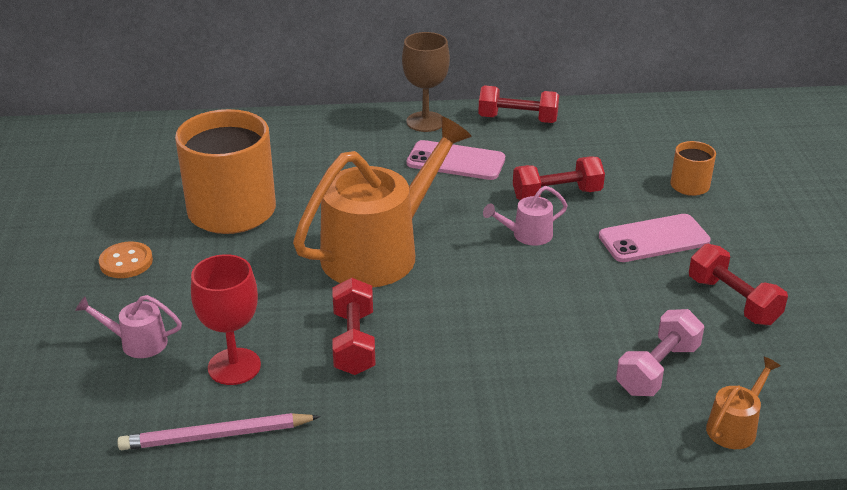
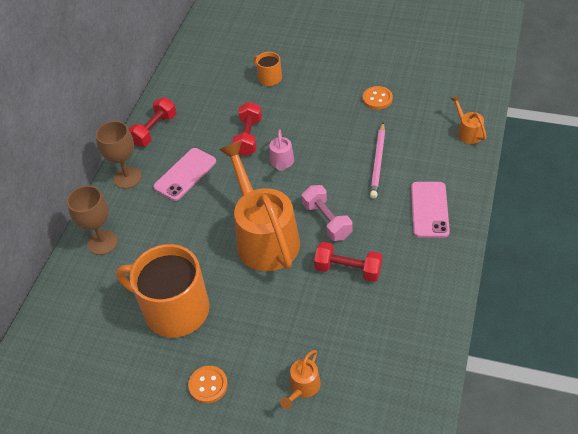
camera: 65 degrees left, 15 degrees up
pink watering can [75,295,182,358] -> orange watering can [280,350,321,409]
pink pencil [117,413,321,450] -> pink pencil moved to [370,123,385,199]
red goblet [191,254,261,385] -> none
pink phone [599,214,711,262] -> pink phone moved to [411,182,450,238]
pink dumbbell [616,309,704,396] -> pink dumbbell moved to [302,185,352,241]
red dumbbell [689,244,788,325] -> orange button [363,86,393,109]
none -> brown goblet [67,186,118,255]

